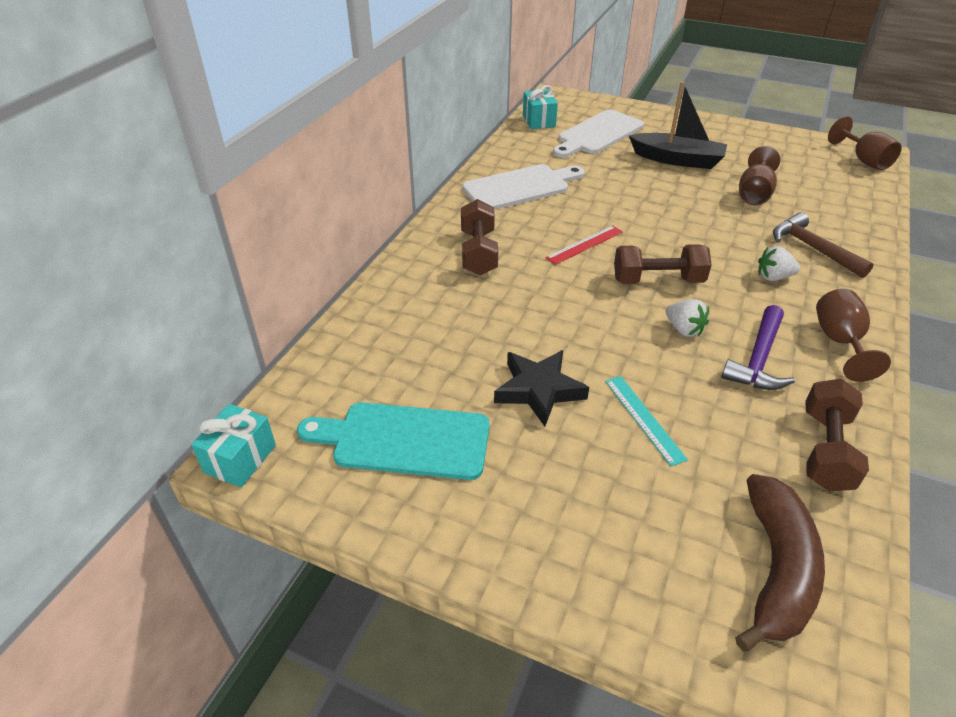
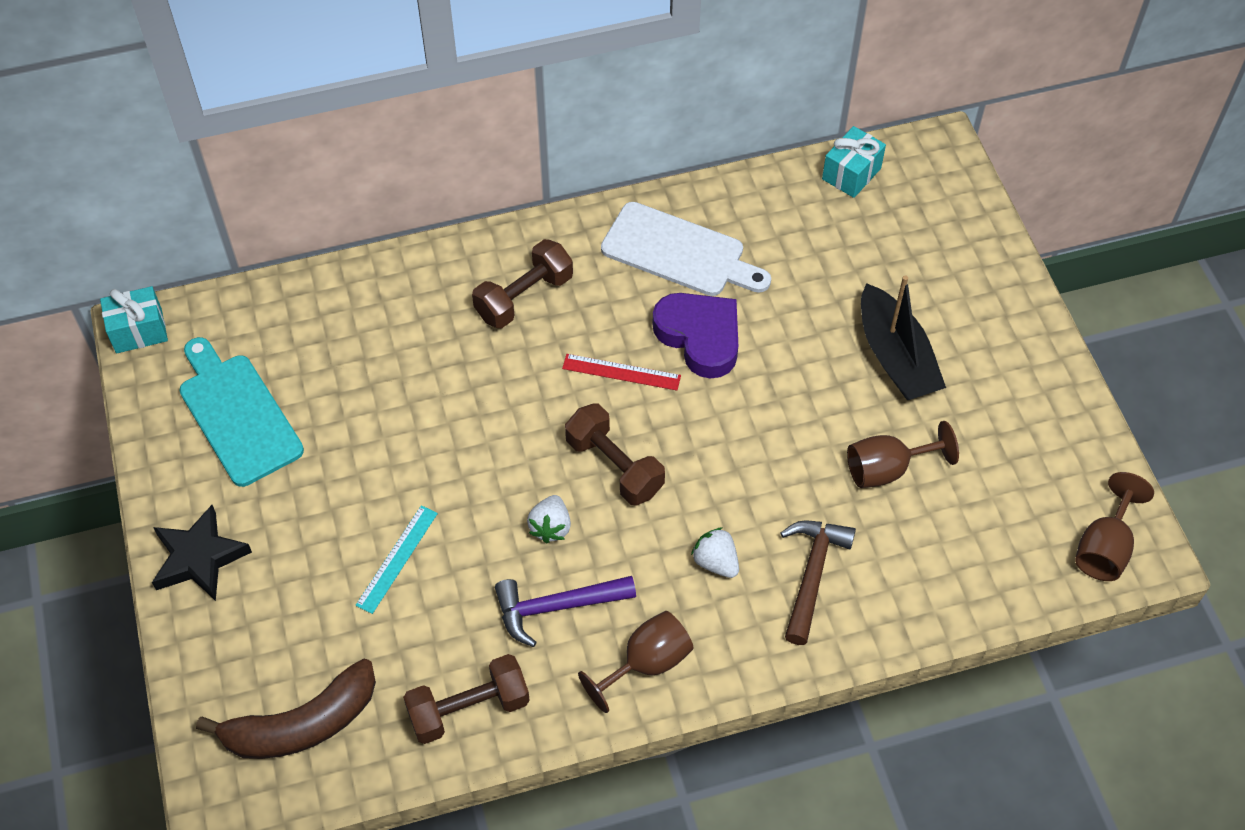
camera: 50 degrees right, 15 degrees up
black star [494,350,589,426] -> black star moved to [152,505,252,601]
white cutting board [553,110,644,158] -> none
none -> purple heart [652,293,738,378]

